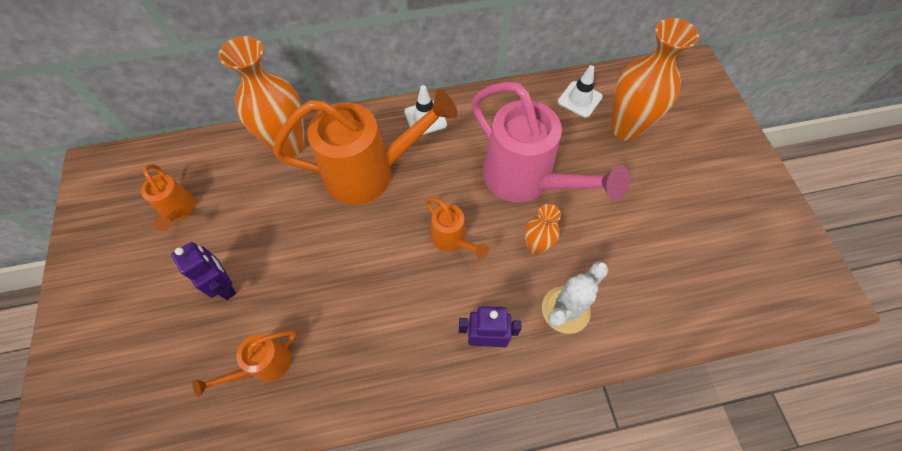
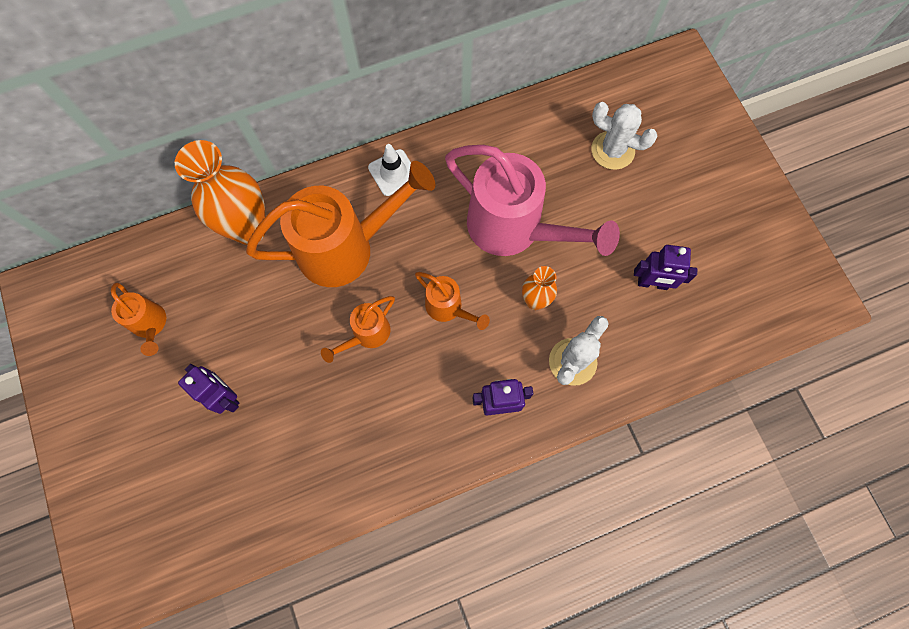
camera: 10 degrees left, 10 degrees up
orange watering can [192,330,296,397] -> orange watering can moved to [321,296,395,363]
white traffic cone [558,65,603,118] -> none
orange vase [611,18,699,141] -> white cactus [591,102,657,170]
none -> purple robot [634,245,697,290]

